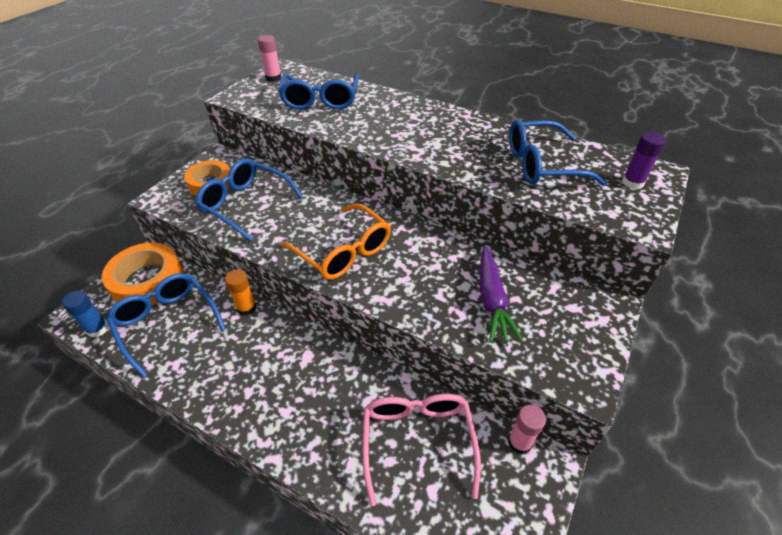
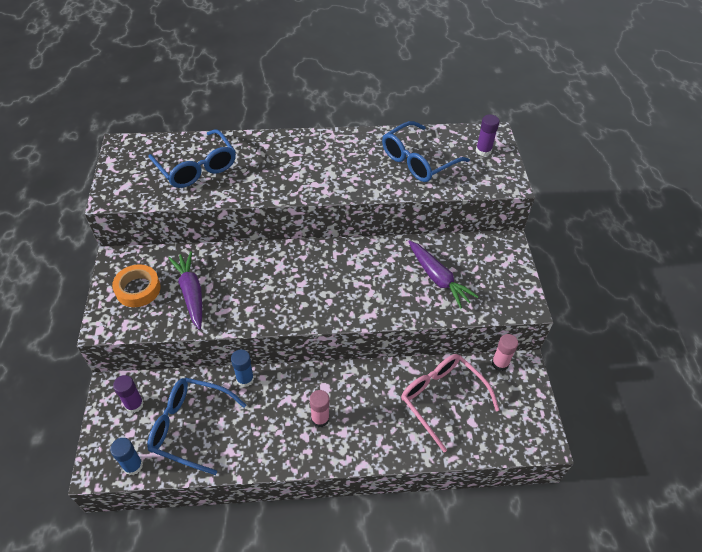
camera: 35 degrees left, 5 degrees up
orange tape [102,243,183,305] -> purple glue stick [113,375,144,413]
blue glasses [195,158,304,241] -> purple carrot [169,251,202,330]
orange glue stick [225,269,256,316] -> blue glue stick [231,349,254,387]
pink glue stick [258,35,281,82] -> pink glue stick moved to [310,390,329,427]
orange glasses [281,203,391,280] -> none

